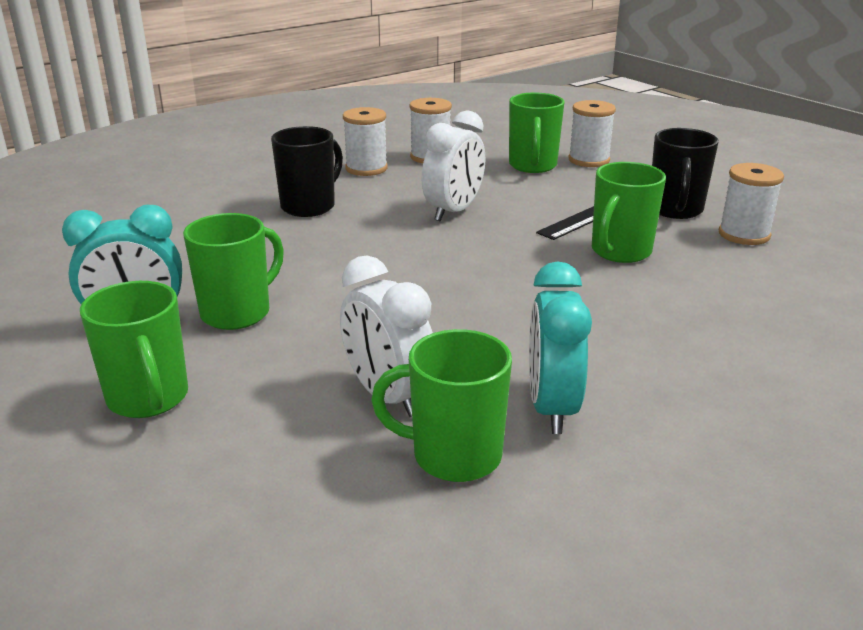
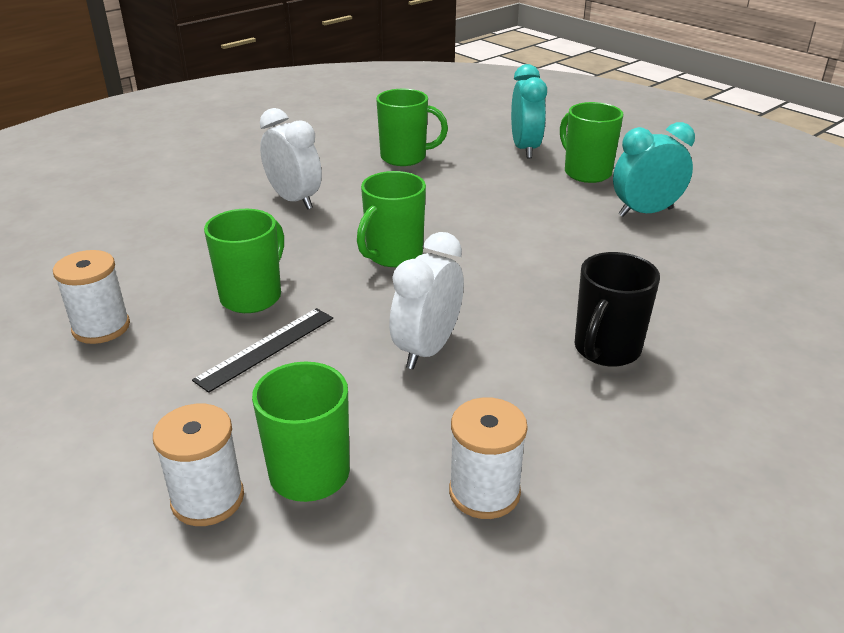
camera: 175 degrees right, 5 degrees up
green mug [183,213,284,330] -> green mug moved to [357,171,426,267]
white clock [340,255,433,417] -> white clock moved to [260,108,322,210]
white spool [343,107,388,176] -> none
turquoise clock [529,262,592,434] -> turquoise clock moved to [511,64,547,158]
black mug [652,128,719,219] -> none

